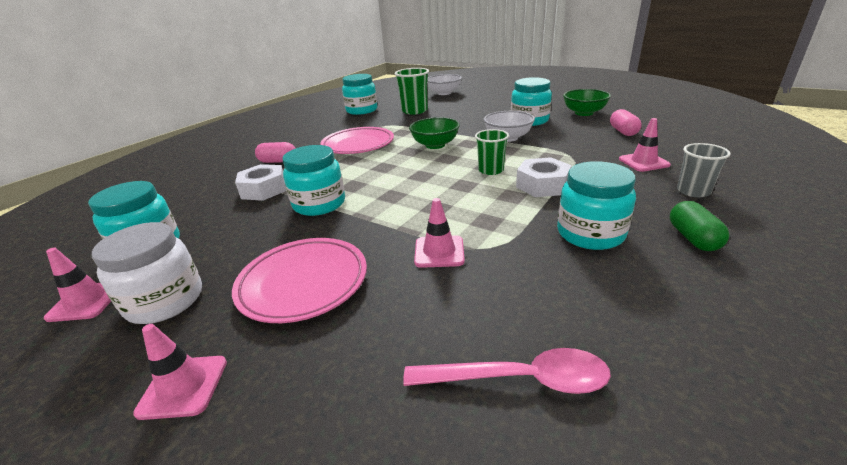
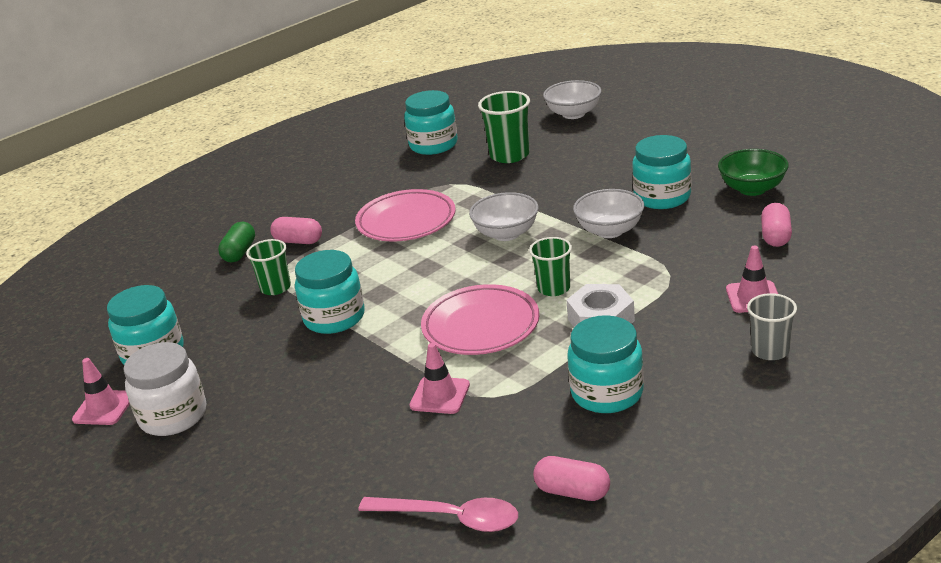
camera: 15 degrees right, 0 degrees up
pink traffic cone [133,324,227,420] -> none
pink plate [232,238,367,323] -> pink plate moved to [421,284,539,355]
white nut [235,164,286,201] -> green cup [246,239,291,295]
green bowl [409,117,460,149] -> white bowl [469,192,538,241]
green capsule [670,201,729,251] -> green capsule moved to [218,222,255,263]
none -> pink capsule [533,456,610,501]

